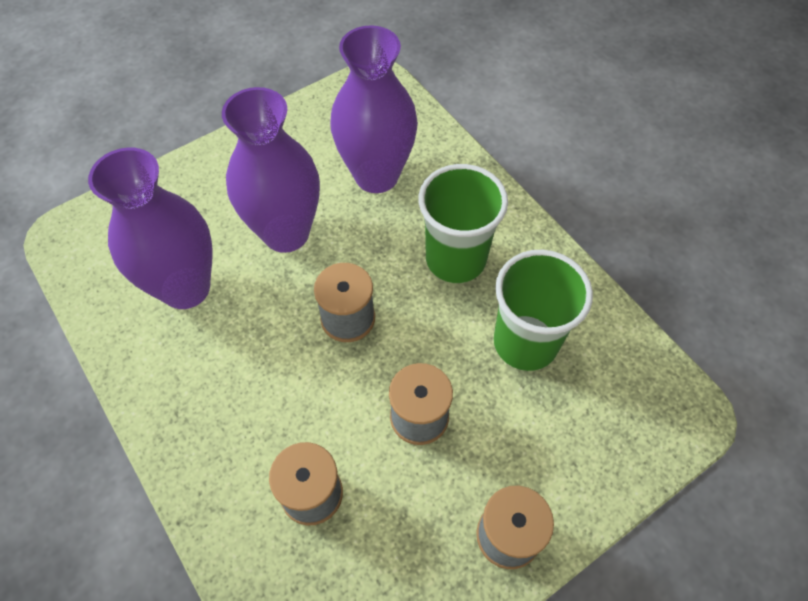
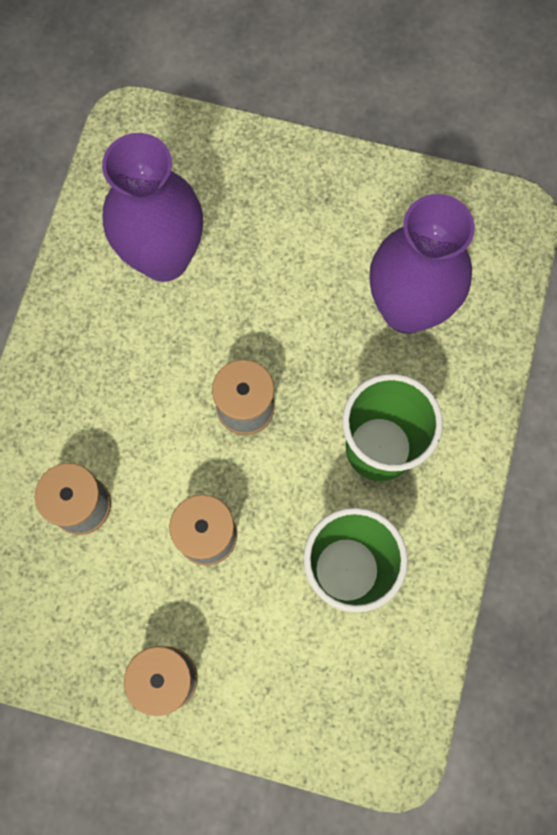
camera: 50 degrees right, 15 degrees up
purple vase [222,87,320,253] -> none

